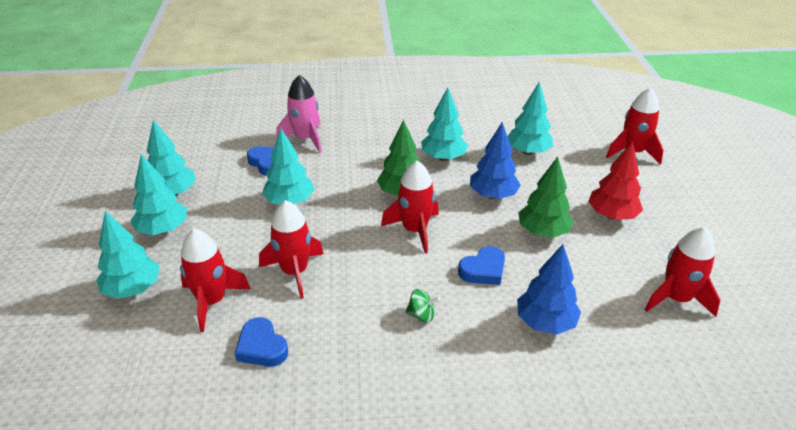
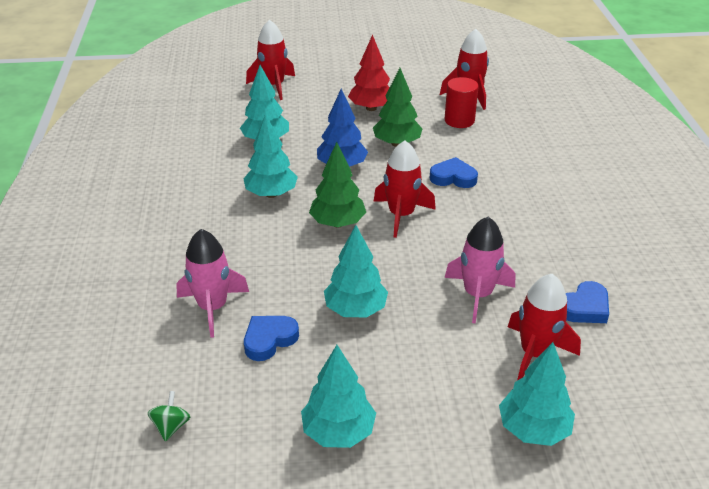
camera: 90 degrees left, 0 degrees up
turquoise tree [131,154,187,235] -> none
red rocket [259,200,324,299] -> pink rocket [444,217,515,323]
green spinning top [405,289,440,322] -> green spinning top moved to [148,391,190,441]
blue heart [458,246,505,285] -> blue heart turned 45 degrees counterclockwise [430,157,478,188]
blue tree [517,244,581,335] -> none
none -> red cylinder [445,77,479,128]

